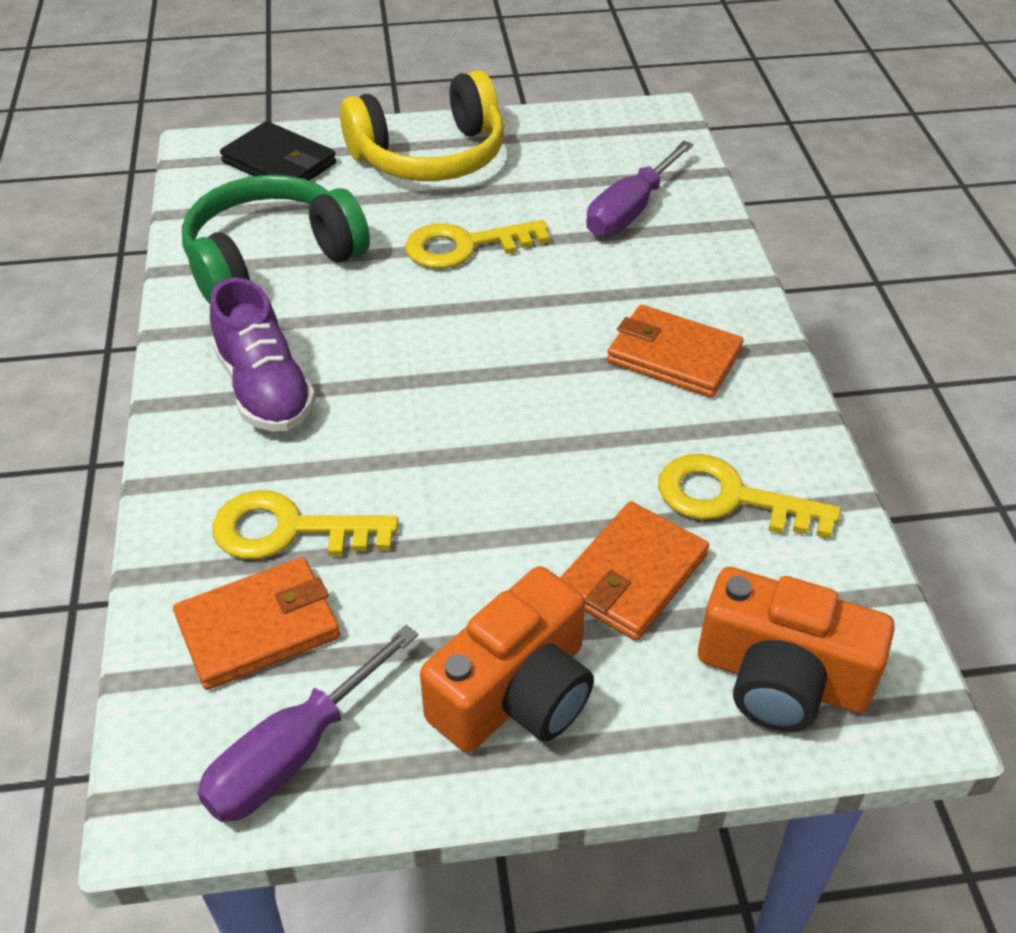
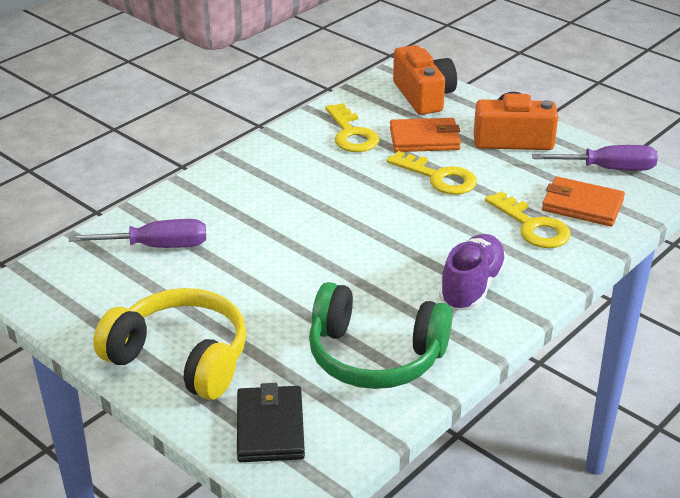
camera: 130 degrees left, 10 degrees down
yellow key [405,220,550,269] -> yellow key moved to [387,151,477,195]
orange wallet [607,305,744,398] -> none

